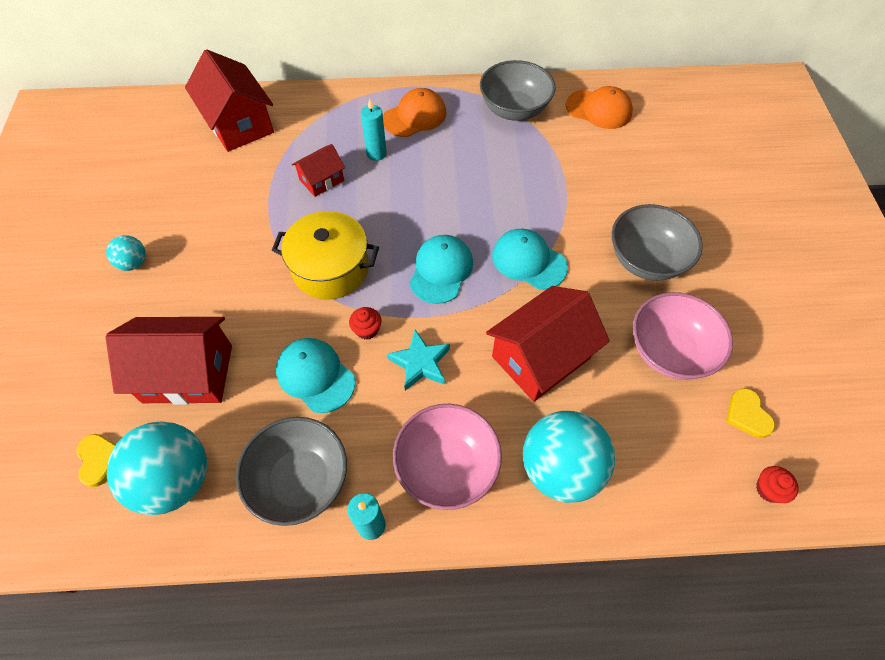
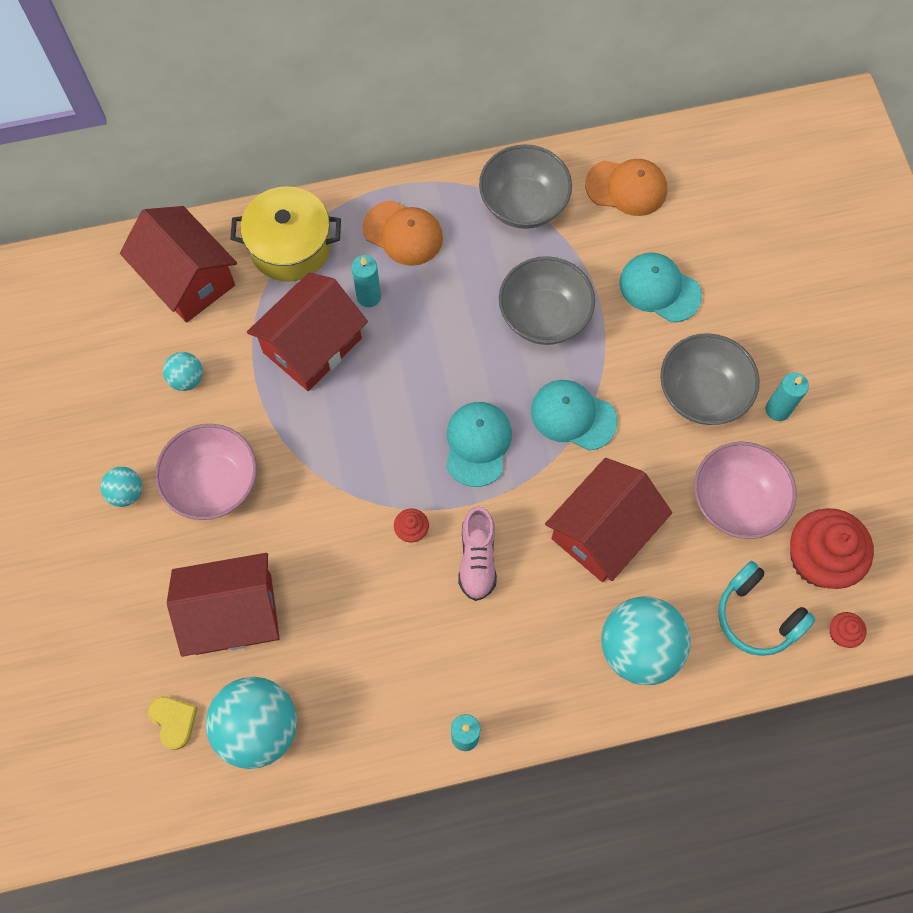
camera: 10 degrees left, 10 degrees up
grey bowl [236,417,347,526] -> grey bowl moved to [499,256,595,345]
yellow pot [272,211,379,300] -> yellow pot moved to [230,186,341,282]
turquoise cap [276,338,356,413] -> turquoise cap moved to [619,253,702,322]
red house [292,144,345,197] -> red house [247,273,368,391], size x1.84
orange cap [383,88,446,137] -> orange cap turned 75 degrees clockwise [363,200,443,266]
turquoise star [387,329,450,391] -> pink shoe [458,507,497,601]
pink bowl [393,404,502,510] -> pink bowl moved to [155,424,257,520]
yellow heart [726,388,775,438] -> red cupcake [790,508,874,589]
none -> turquoise ball [163,352,203,391]
none -> turquoise headphones [718,561,816,656]
none -> turquoise candle [766,372,809,421]

